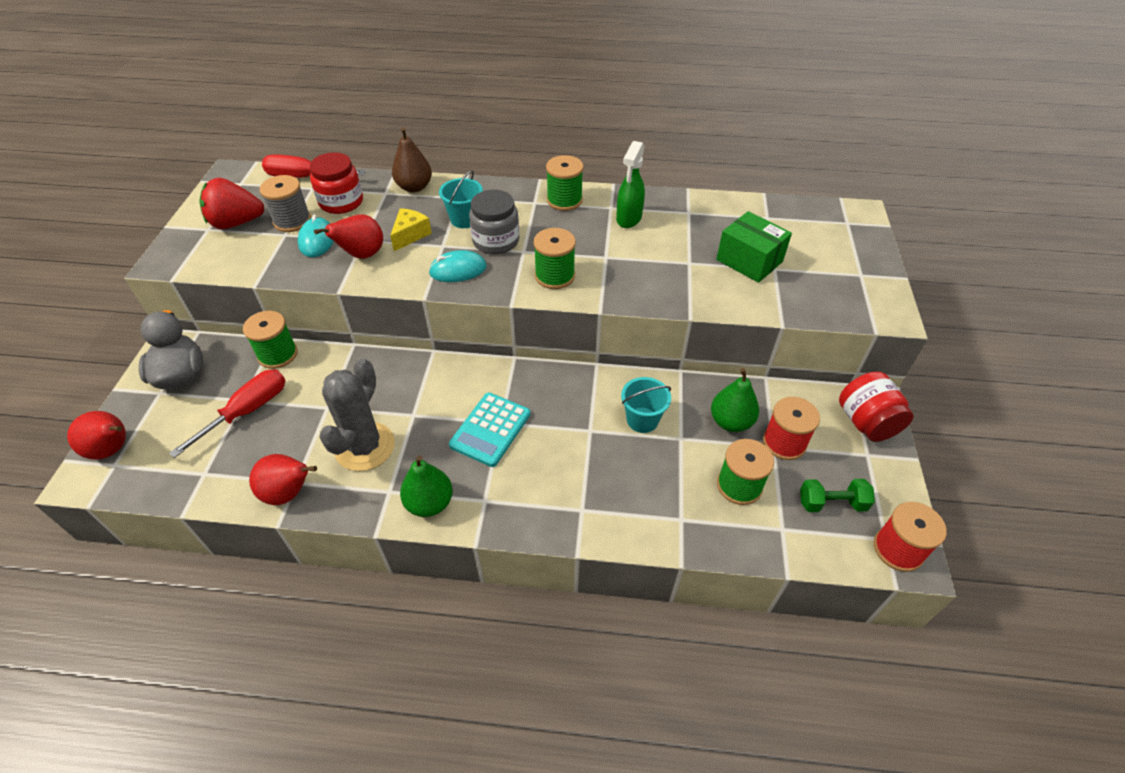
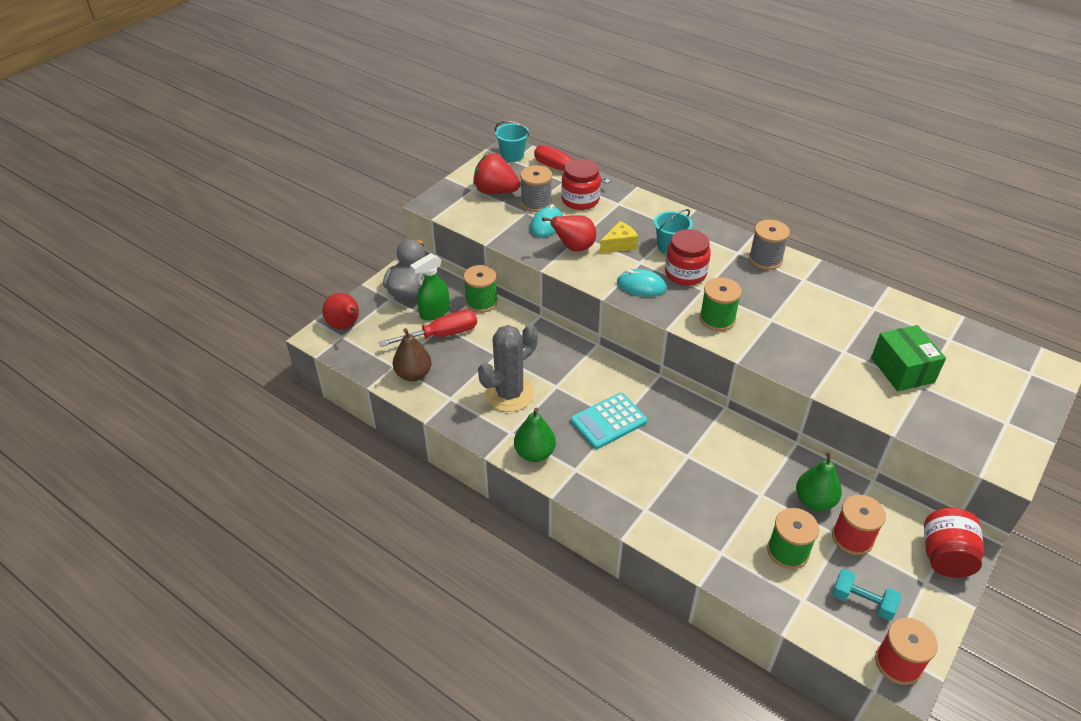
camera: 30 degrees right, 5 degrees down
red pear [249,454,317,505] -> none
brown pear [392,127,432,193] -> brown pear moved to [393,328,432,381]
grey jar [469,190,519,254] -> red jar [665,229,711,286]
green spool [546,155,584,211] -> grey spool [749,220,790,270]
green spray bottle [616,141,645,228] -> green spray bottle moved to [410,253,450,321]
turquoise bucket [621,377,671,433] -> turquoise bucket moved to [495,121,529,162]
green dumbbell [800,479,875,512] -> turquoise dumbbell [832,569,901,621]

